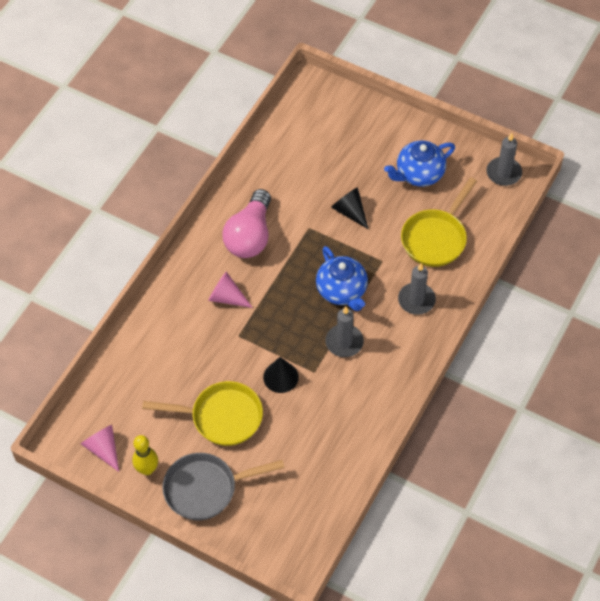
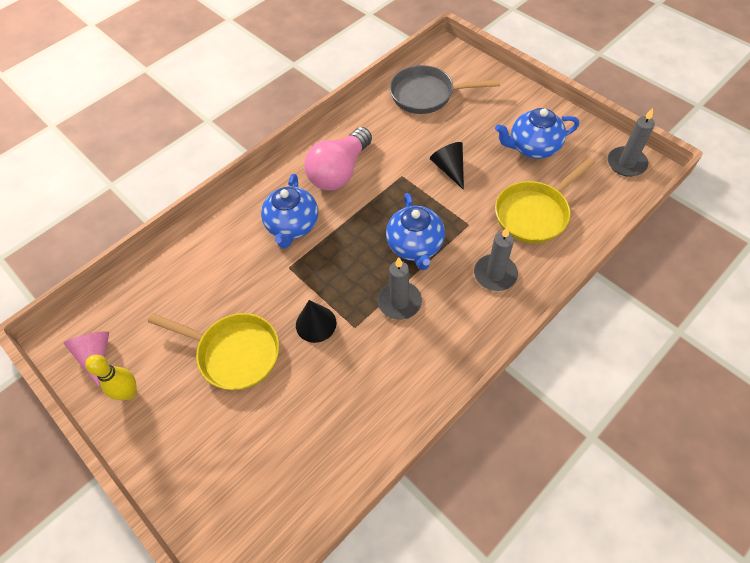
camera: 20 degrees right, 0 degrees up
grey pan [162,453,285,520] -> grey pan moved to [390,65,500,114]
pink cone [208,272,253,308] -> blue teapot [261,174,318,249]

